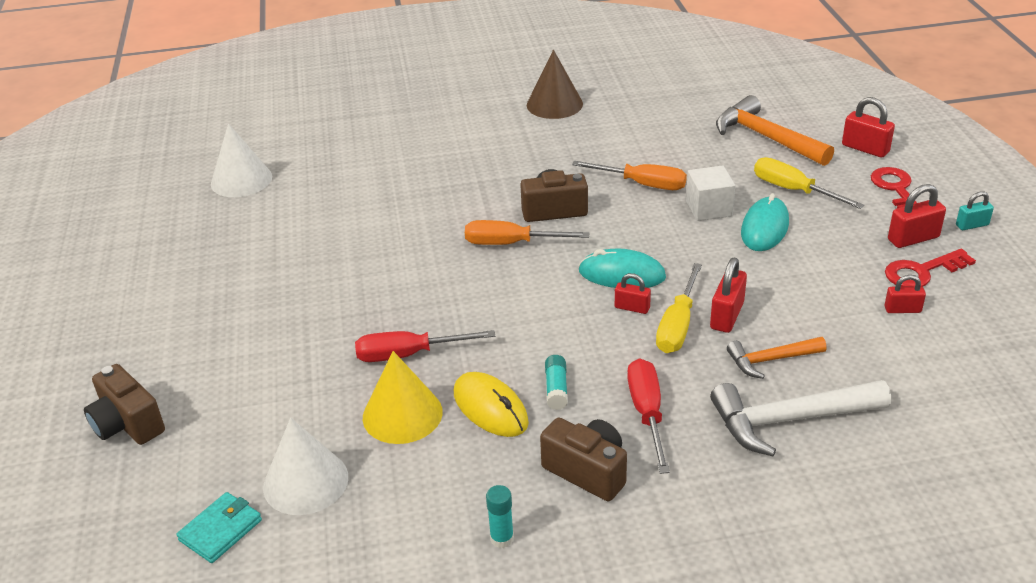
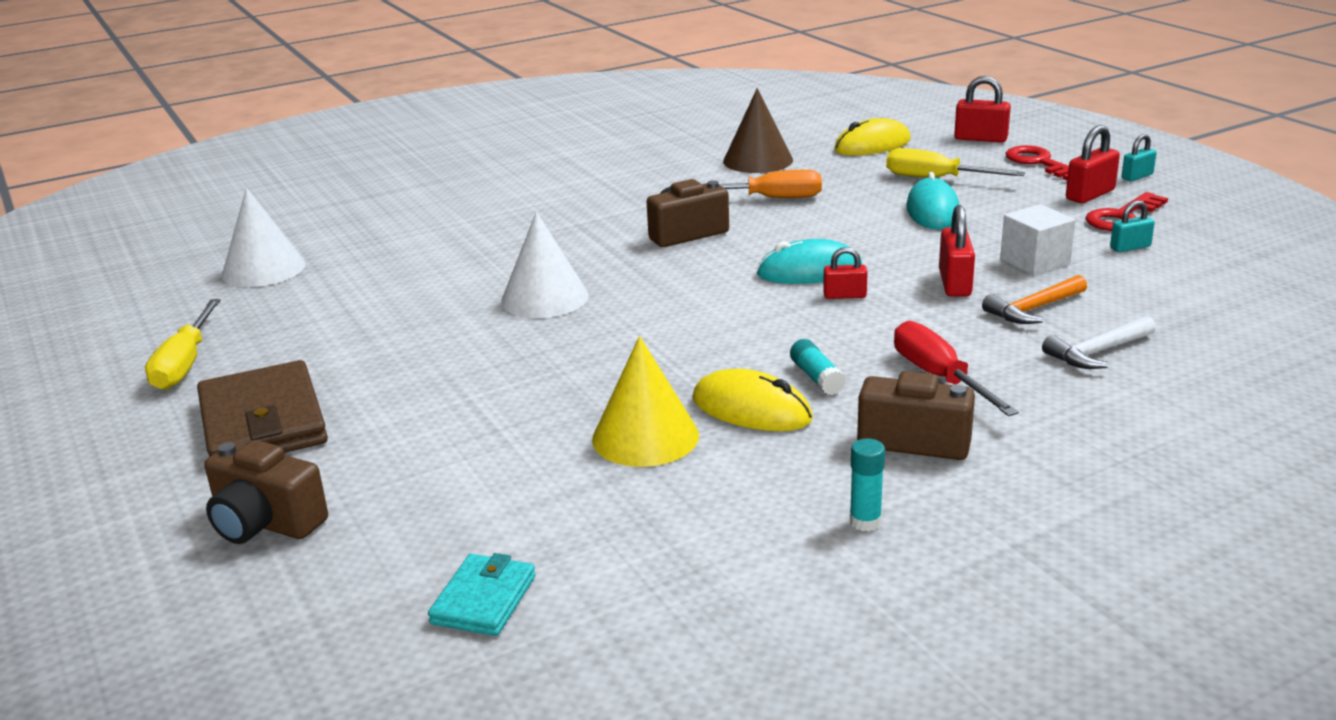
camera: 20 degrees left, 10 degrees down
white cone [263,418,348,515] -> white cone moved to [501,212,589,318]
red screwdriver [355,330,495,362] -> none
orange screwdriver [465,220,590,245] -> none
brown cone [527,50,583,119] -> brown cone moved to [723,88,793,173]
yellow screwdriver [656,263,702,353] -> yellow screwdriver moved to [145,299,221,390]
white cube [686,165,735,221] -> white cube moved to [1000,204,1076,276]
white hammer [710,380,891,456] -> white hammer [1042,316,1156,369], size x0.59
orange hammer [716,95,834,166] -> yellow mouse [834,118,911,155]
red padlock [885,275,926,313] -> turquoise padlock [1110,201,1155,252]
none -> brown wallet [197,360,328,457]

